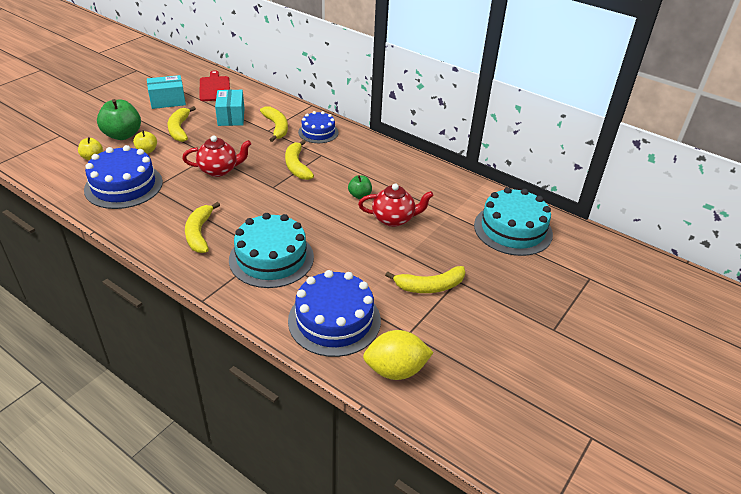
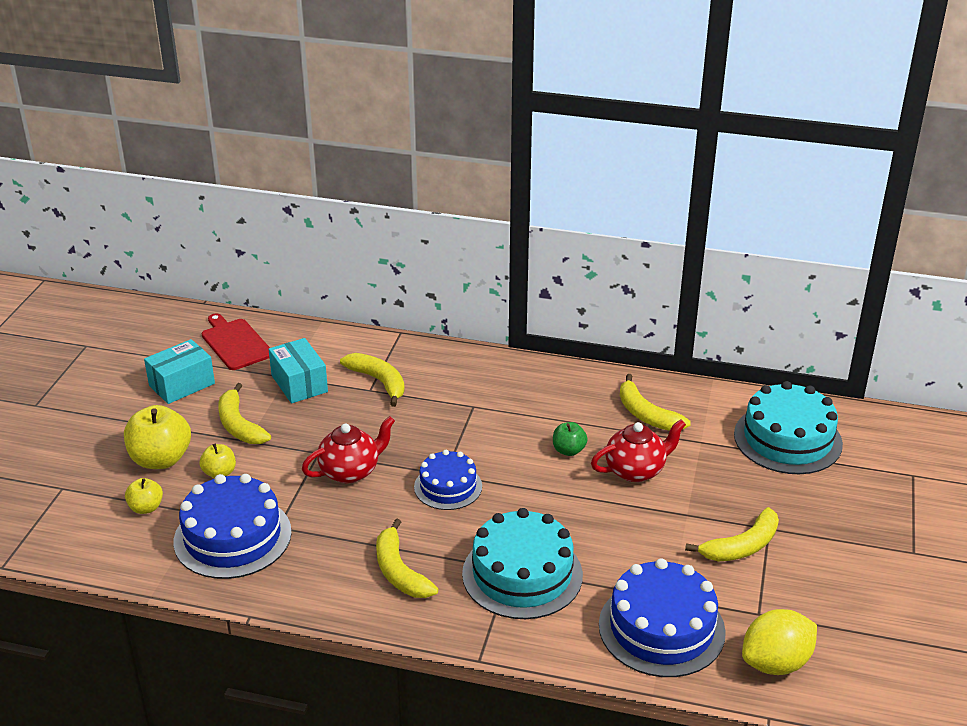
camera: 20 degrees left, 5 degrees down
green apple [97,99,141,140] -> yellow apple [124,405,191,469]
yellow banana [285,140,314,180] -> yellow banana moved to [620,374,691,431]
blue cake [298,111,339,143] -> blue cake moved to [414,450,482,510]

